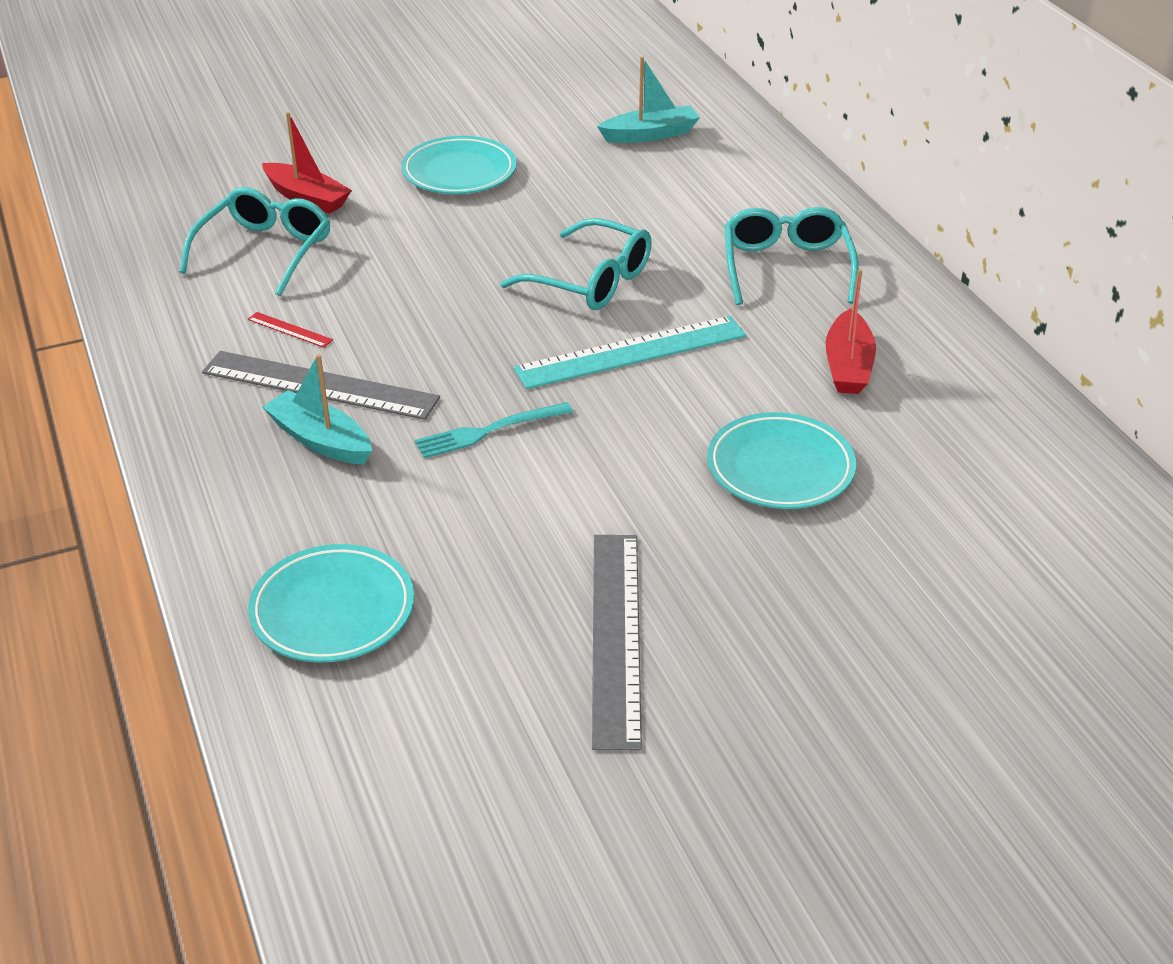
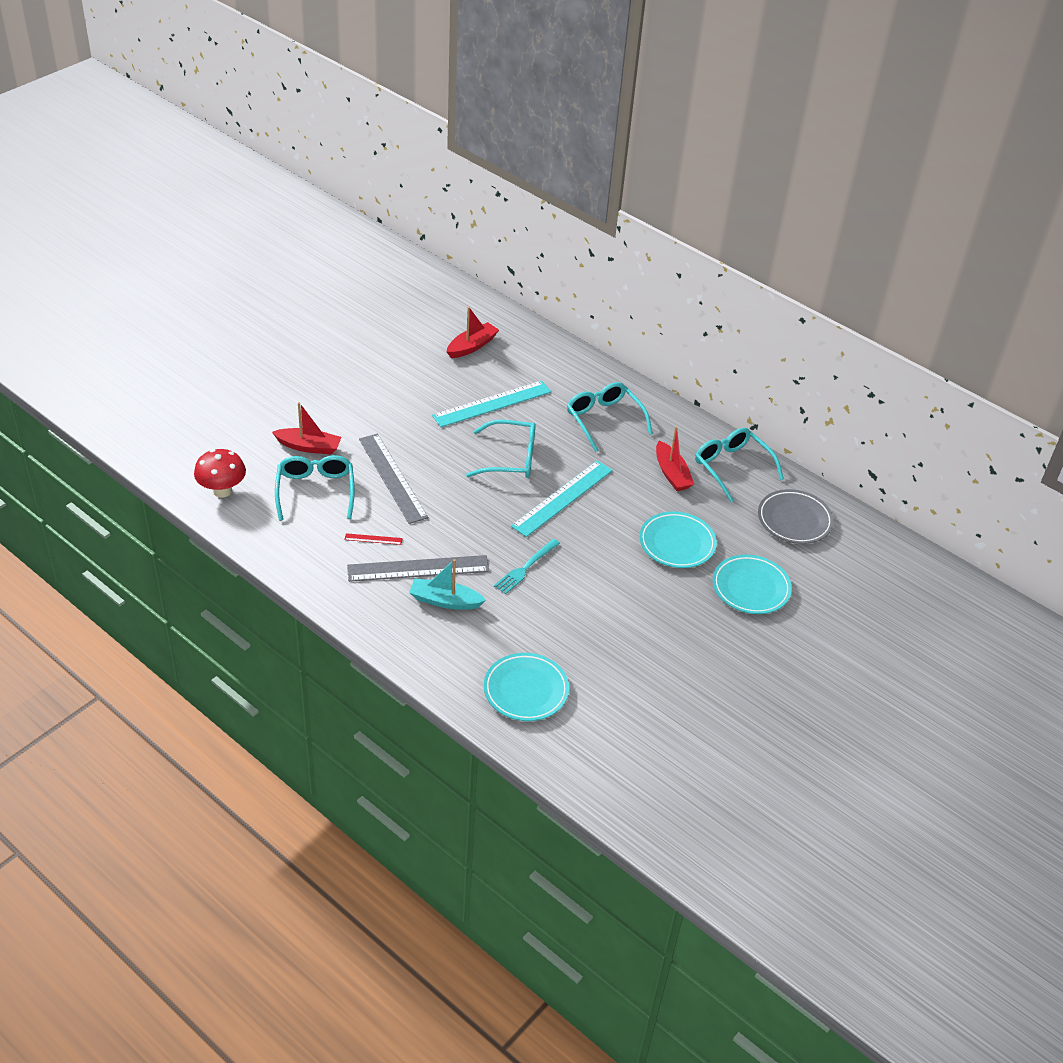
camera: 30 degrees left, 5 degrees up
turquoise plate [401,136,517,194] -> turquoise plate moved to [712,554,792,614]
grey ruler [592,535,642,750] -> grey ruler moved to [359,434,428,524]
turquoise boat [597,57,700,143] -> red boat [447,307,499,358]
none -> red mushroom [194,449,246,498]
none -> turquoise ruler [432,381,551,427]
none -> turquoise glasses [695,428,784,502]
none -> grey plate [758,489,834,544]

